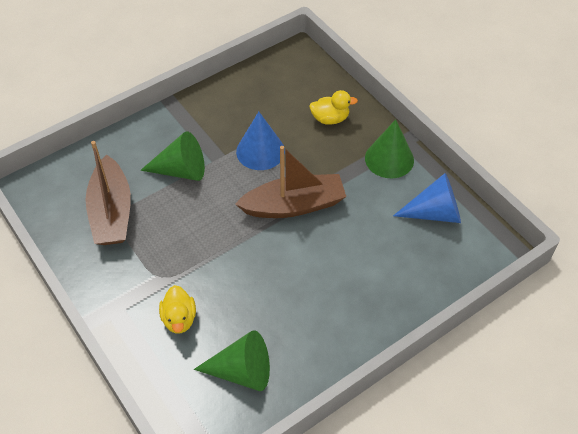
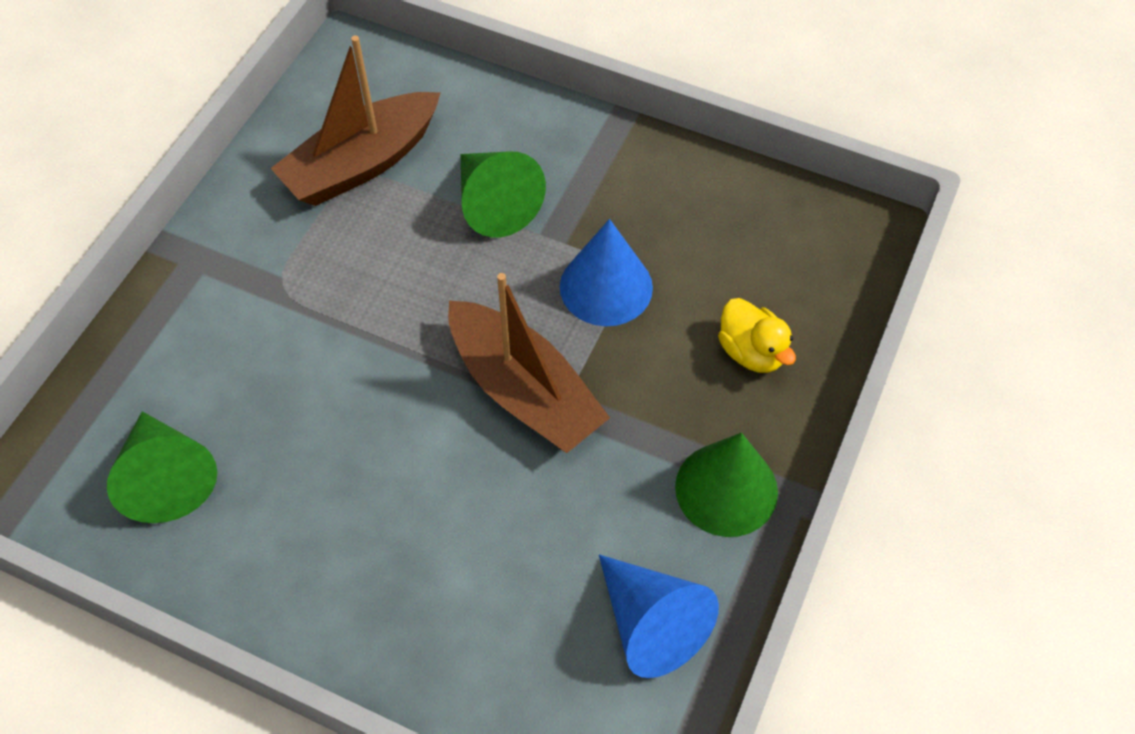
camera: 60 degrees right, 5 degrees up
yellow duck [159,285,196,334] -> none

